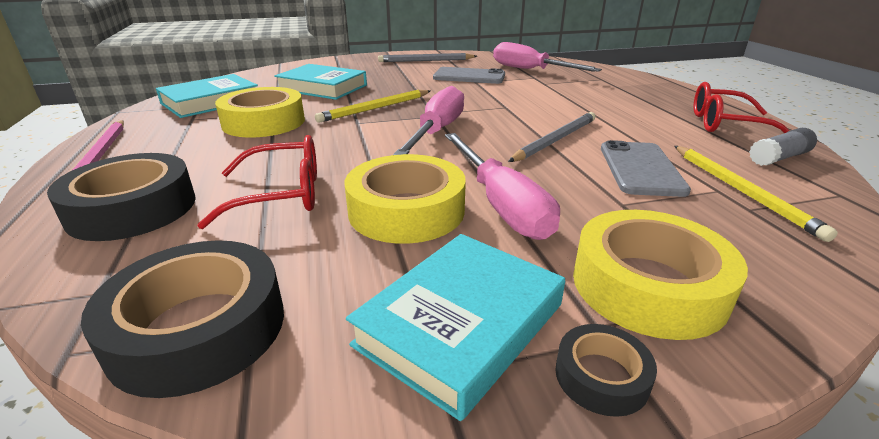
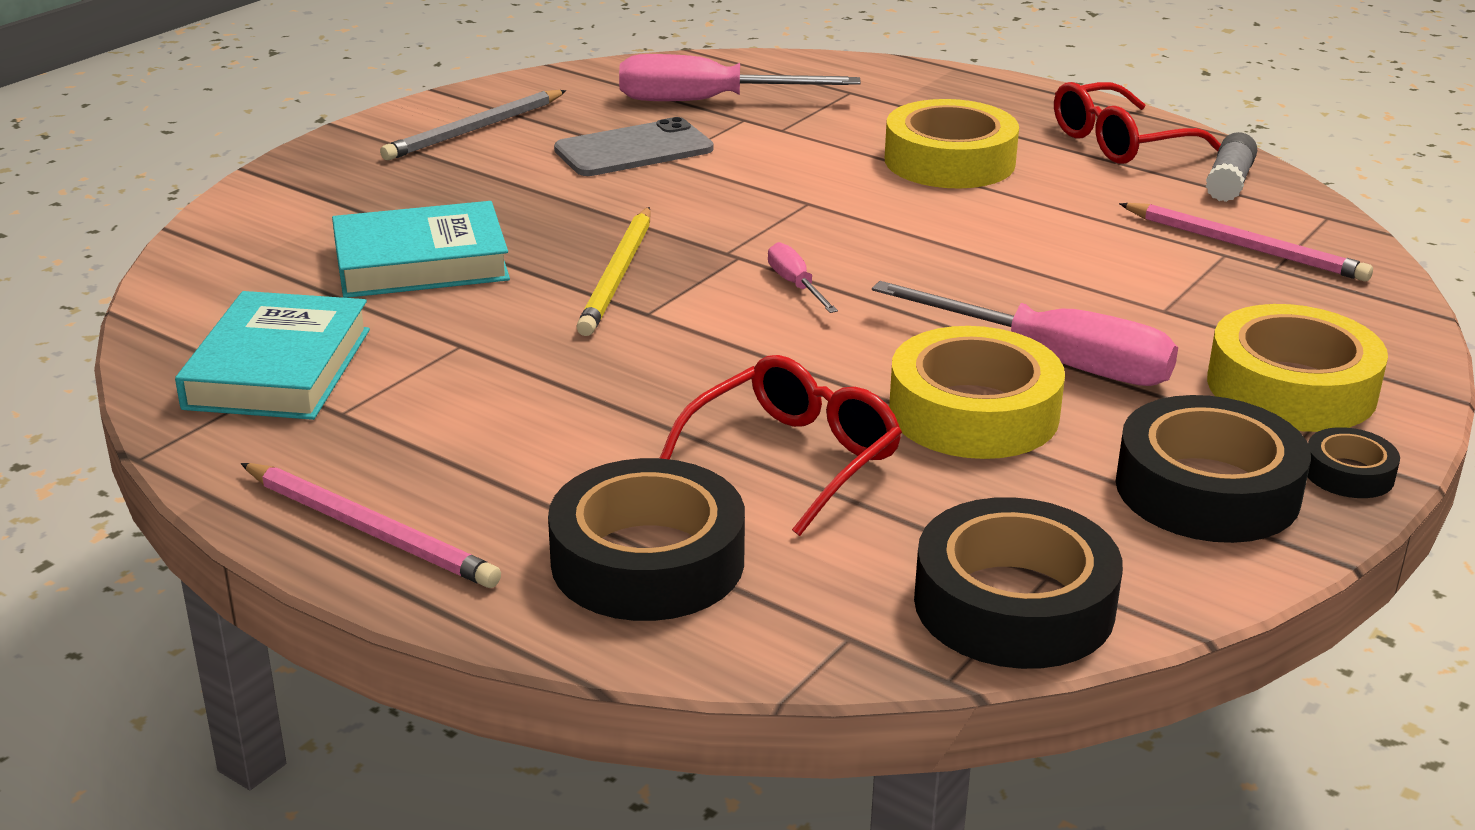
camera: 40 degrees left, 0 degrees up
yellow tape [215,87,305,138] -> yellow tape moved to [885,99,1019,189]
turquoise book [346,234,565,421] -> black tape [1116,395,1311,543]
pink screwdriver [393,86,464,155] -> pink screwdriver [768,242,838,313], size x0.48
grey pencil [508,112,595,162] -> none
grey phone [601,140,691,197] -> none
yellow pencil [675,146,838,242] -> pink pencil [1119,203,1373,282]

